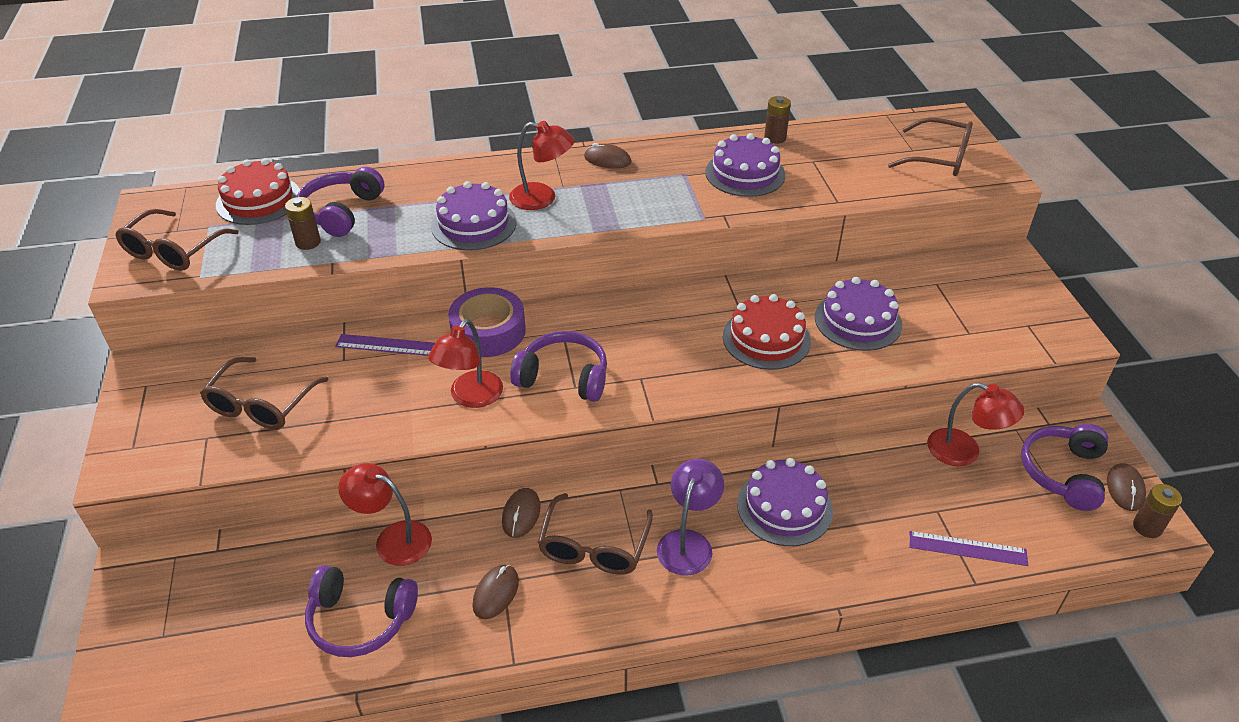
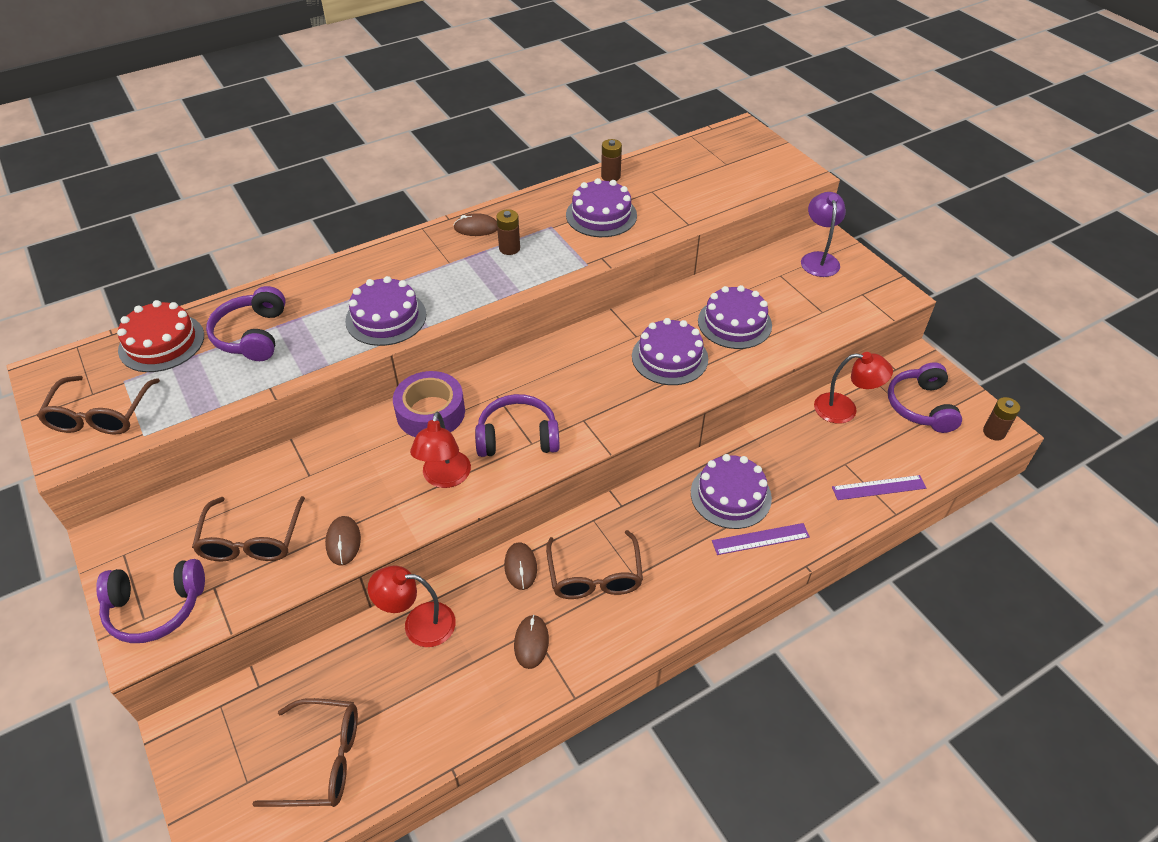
camera: 20 degrees left, 5 degrees up
brown battery [285,197,321,250] -> brown battery moved to [496,209,520,255]
purple headphones [305,565,418,657] -> purple headphones moved to [96,559,205,643]
purple ruler [335,334,435,356] -> purple ruler moved to [712,523,810,555]
red lamp [509,121,575,210] -> none
purple lamp [657,459,724,576] -> purple lamp moved to [801,192,846,277]
red cake [722,294,811,370] -> purple cake [632,318,708,385]
brown glasses [888,118,973,176] -> brown glasses moved to [252,698,358,807]
brown mouse [1107,463,1146,511] -> brown mouse moved to [325,516,361,566]

